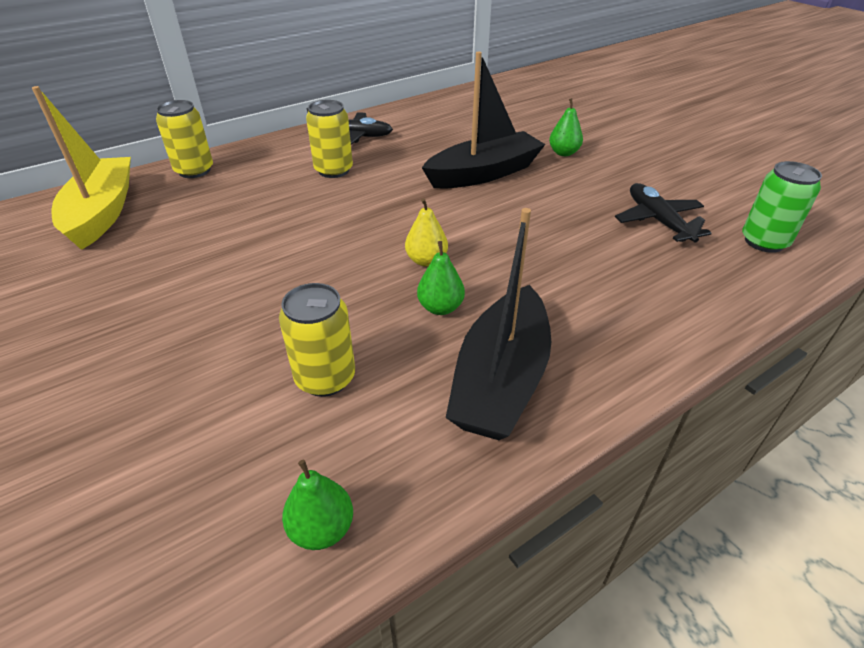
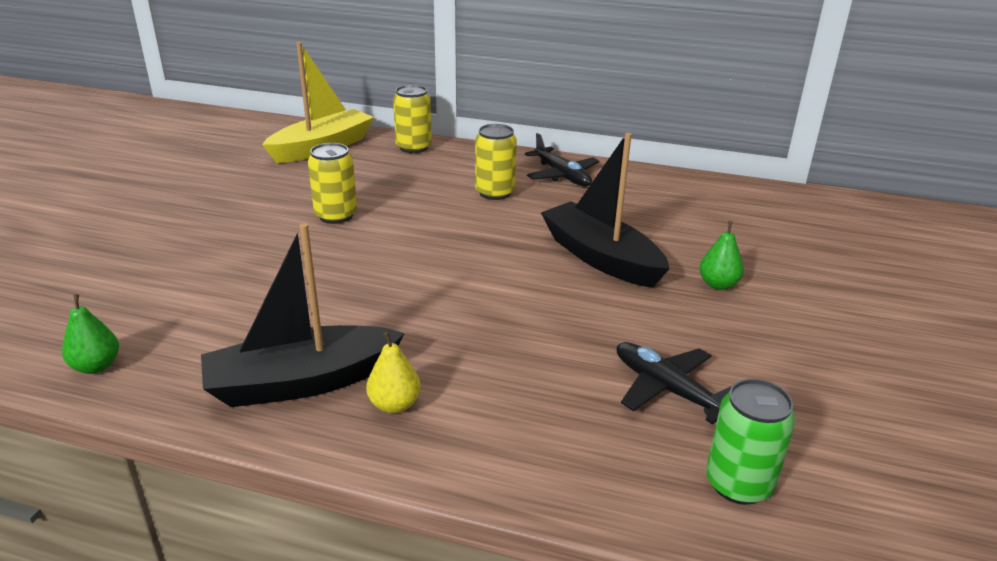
camera: 50 degrees right, 10 degrees down
yellow can [279,283,355,397] -> yellow can moved to [308,143,357,224]
yellow pear [405,198,448,267] -> yellow pear moved to [366,332,421,413]
green pear [417,241,465,315] -> none
black boat [422,52,546,189] -> black boat turned 150 degrees counterclockwise [541,133,670,288]
black plane [615,183,712,243] -> black plane turned 75 degrees counterclockwise [617,342,731,425]

